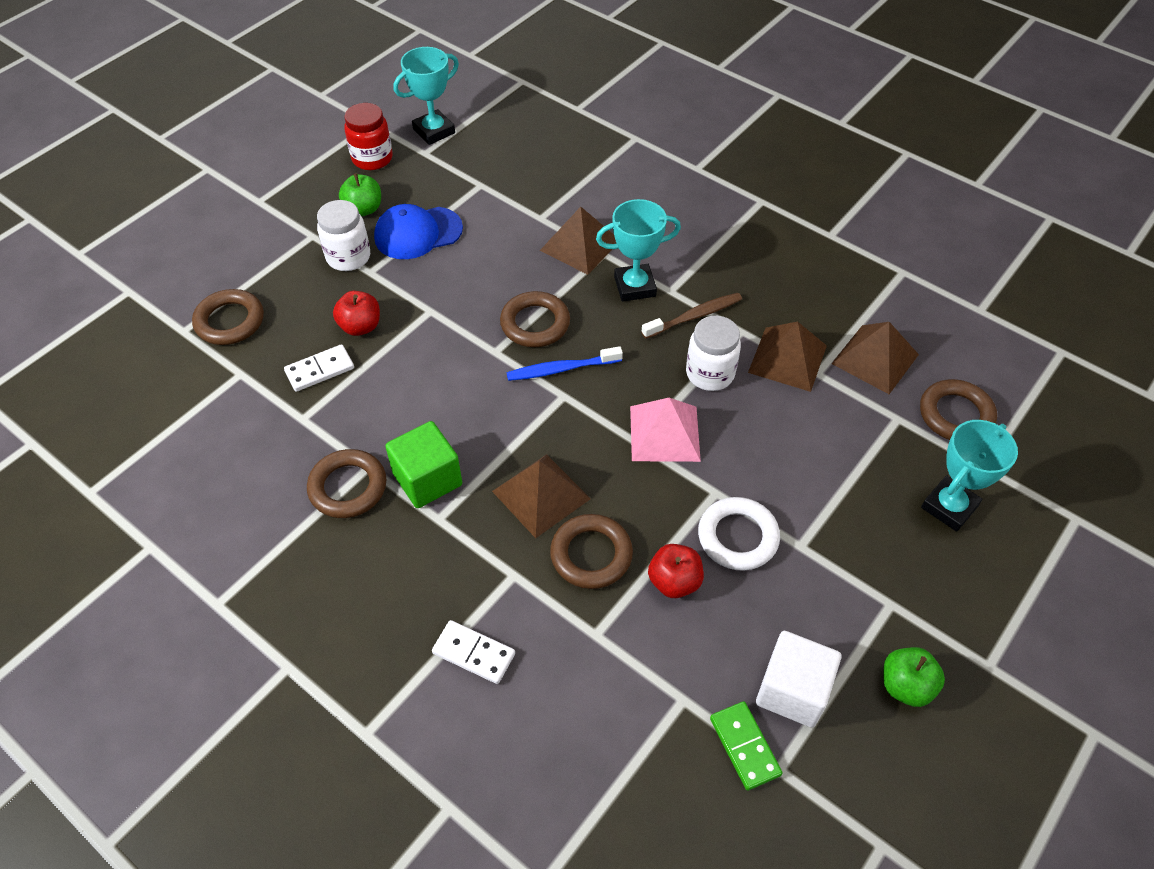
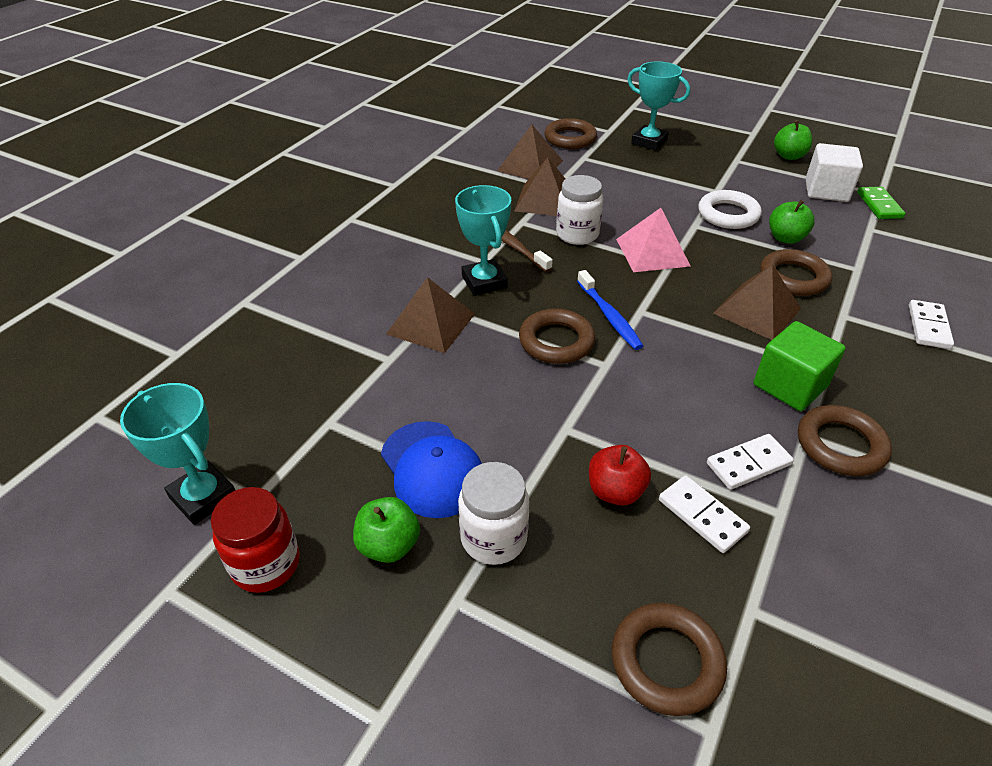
camera: 100 degrees left, 10 degrees down
red apple [648,544,704,598] -> green apple [769,200,815,244]
green domino [710,701,783,791] -> green domino turned 60 degrees counterclockwise [857,187,905,219]
none -> white domino [707,434,794,490]

